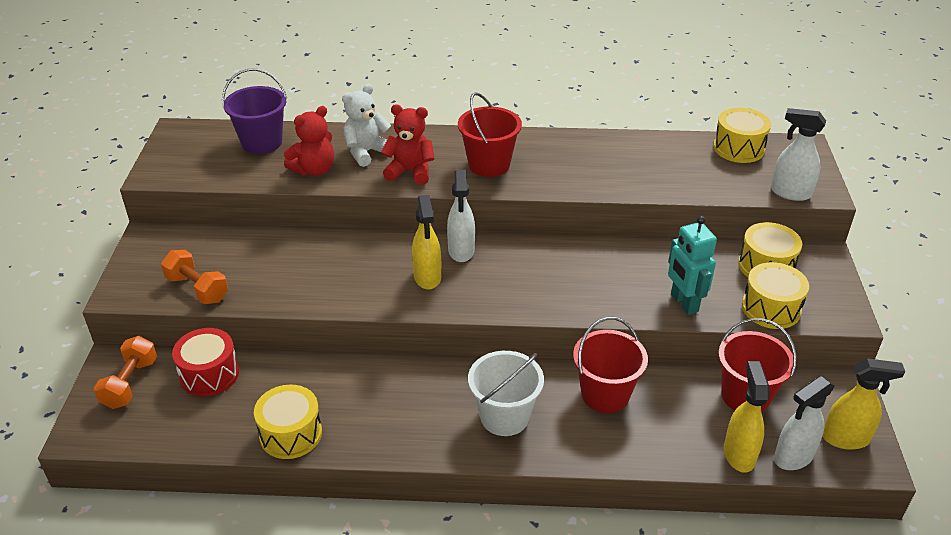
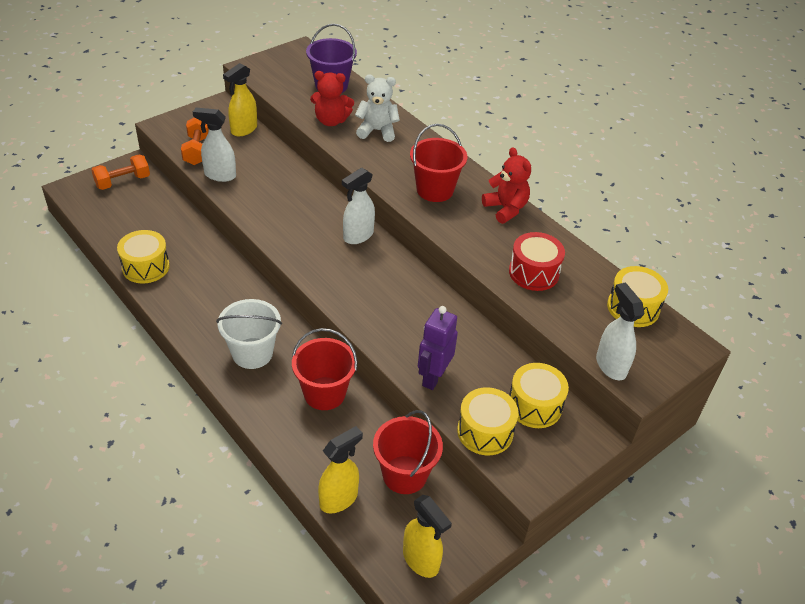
camera: 45 degrees right, 5 degrees up
red drum [172,328,239,396] -> red drum moved to [509,232,565,291]
red teddy bear [381,105,434,185] -> red teddy bear moved to [482,147,531,224]
yellow spray bottle [412,195,441,289] -> yellow spray bottle moved to [223,63,257,136]
turquoise robot [668,216,717,315] -> purple robot [418,306,458,390]
white spray bottle [774,376,835,470] -> white spray bottle moved to [193,108,236,182]

